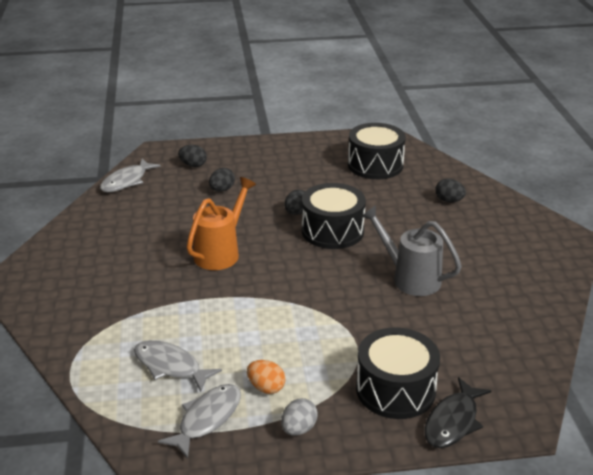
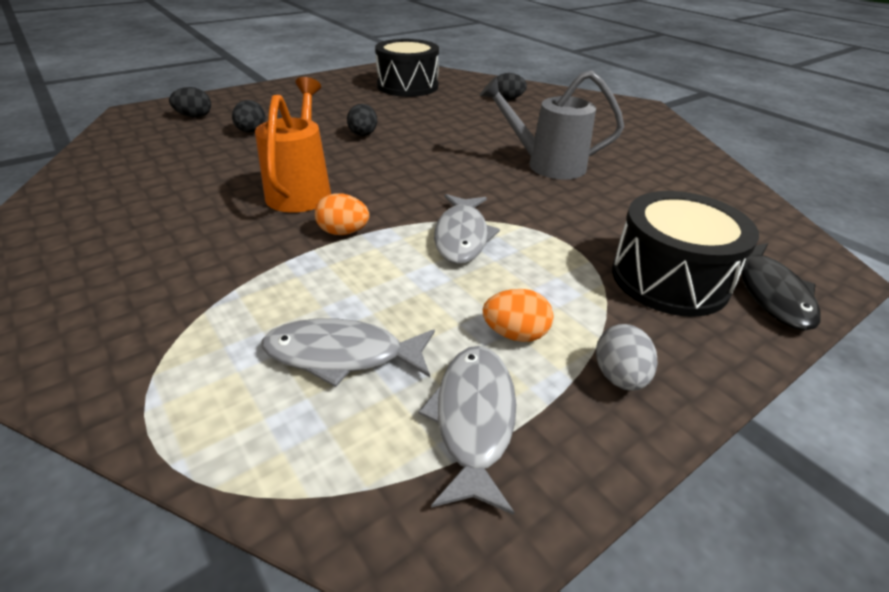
camera: 30 degrees left, 5 degrees up
grey fish [100,159,161,192] -> grey fish moved to [434,194,500,264]
black drum [302,183,366,249] -> none
none -> orange egg [315,193,370,235]

